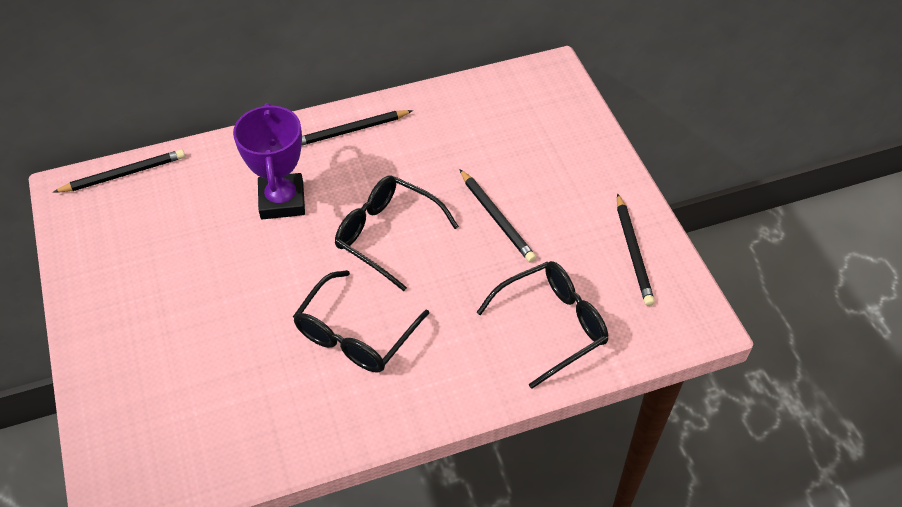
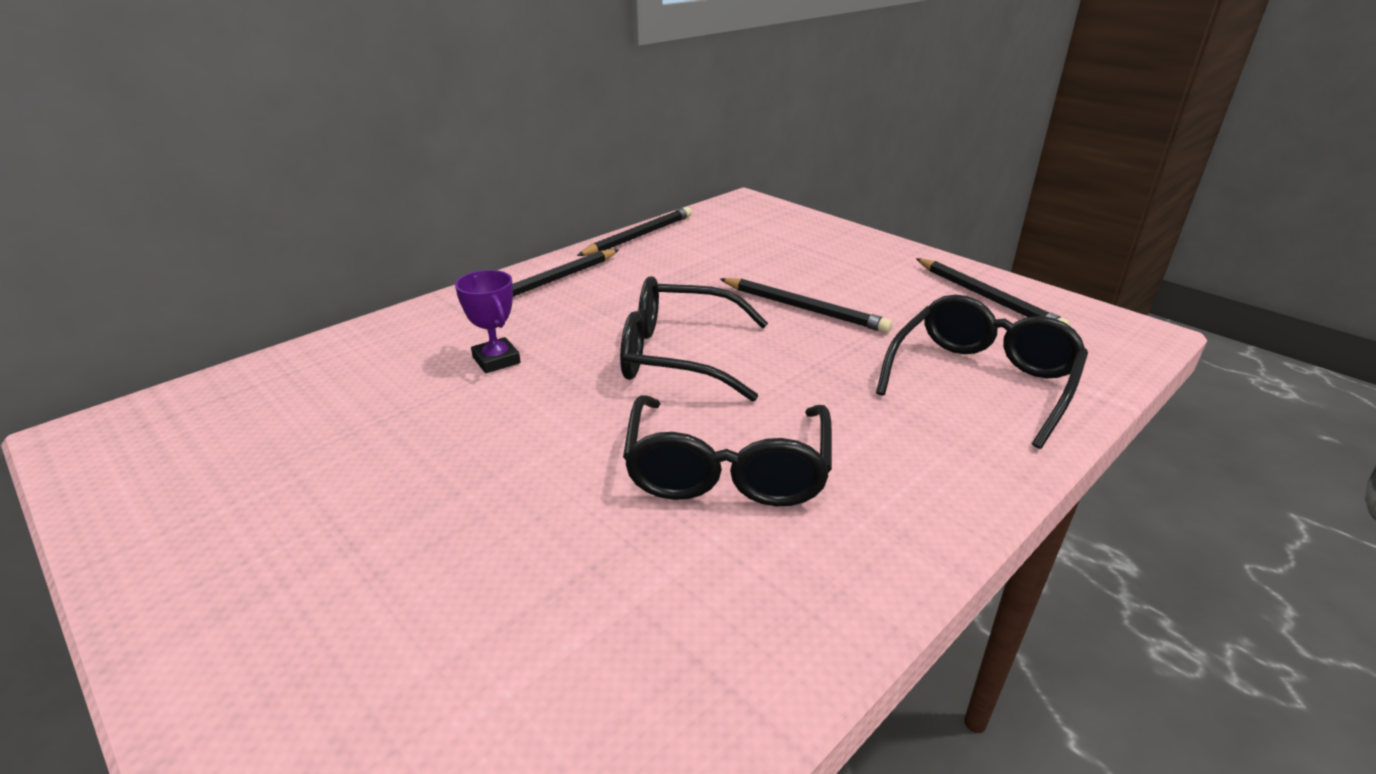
camera: 25 degrees left, 20 degrees down
black pencil [53,149,185,193] -> black pencil moved to [577,207,692,256]
purple trophy [233,103,305,219] -> purple trophy [455,270,521,373], size x0.53

